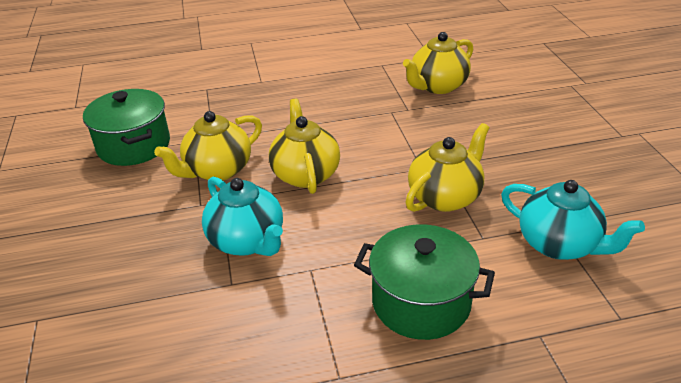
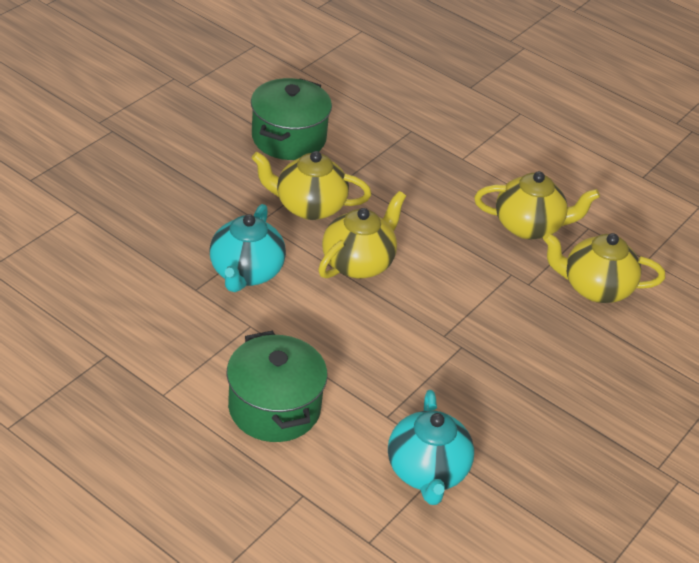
camera: 45 degrees right, 5 degrees up
yellow teapot [405,123,489,212] -> yellow teapot moved to [474,171,600,240]

